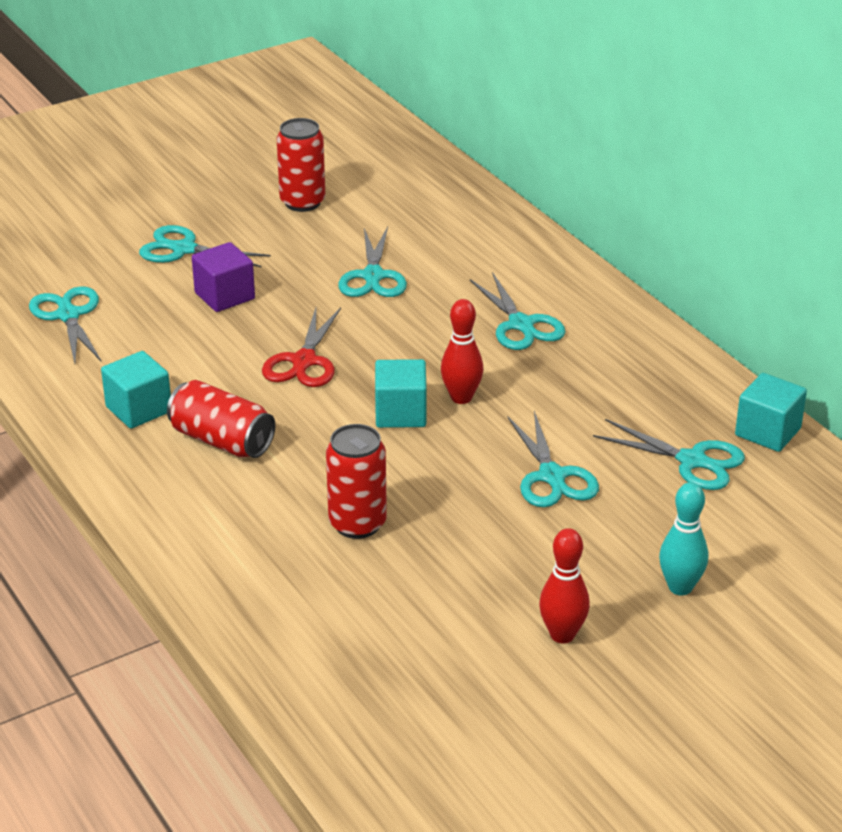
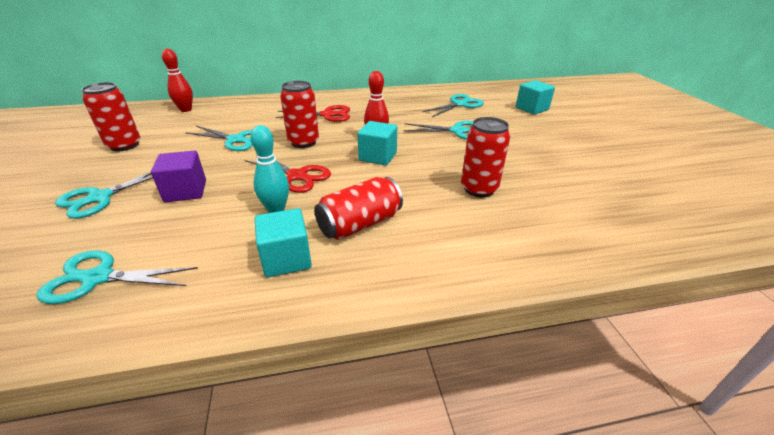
camera: 70 degrees left, 0 degrees up
turquoise scissors [470,272,566,350] -> red scissors [276,105,350,122]
red bowling pin [539,528,590,643] -> red bowling pin moved to [162,49,193,112]
turquoise bowling pin [659,482,708,595] -> turquoise bowling pin moved to [250,125,289,213]
turquoise cube [735,373,807,452] -> turquoise cube moved to [516,80,555,115]
none -> red can [280,81,319,148]

